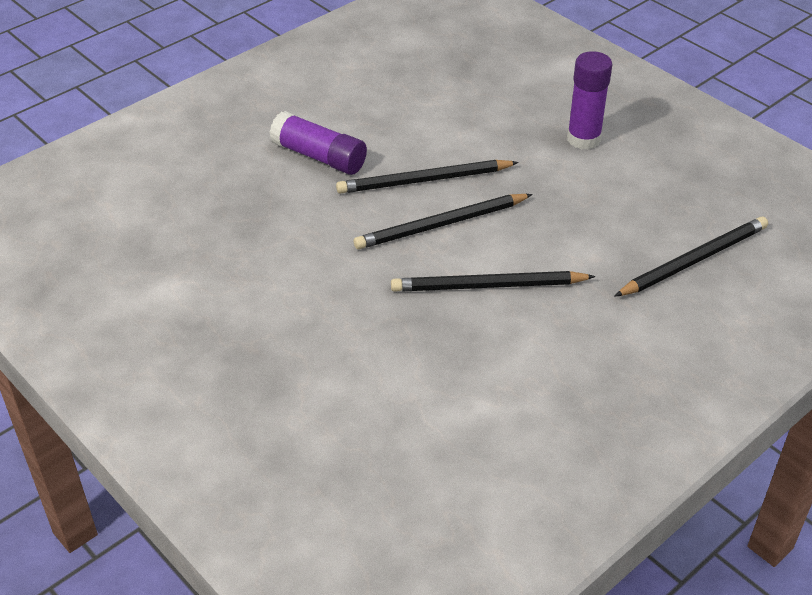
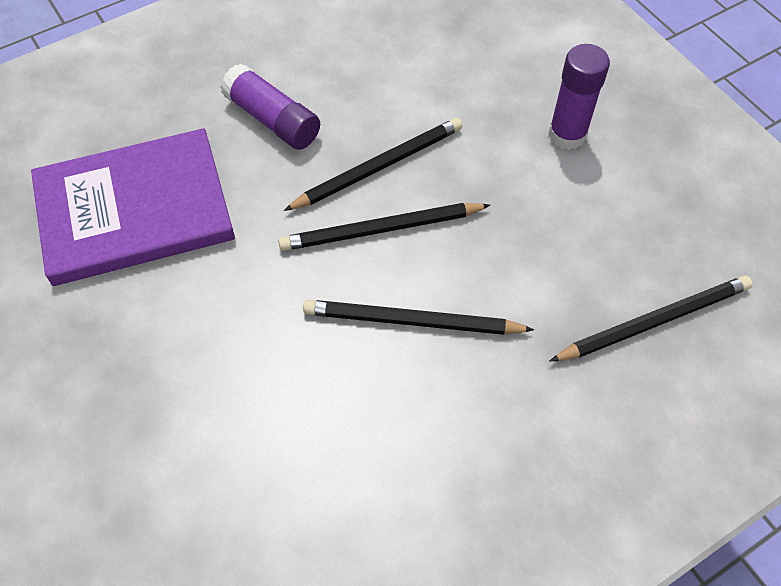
camera: 10 degrees right, 15 degrees up
black pencil [336,160,519,194] -> black pencil turned 150 degrees clockwise [284,118,463,211]
none -> purple book [31,128,235,286]

